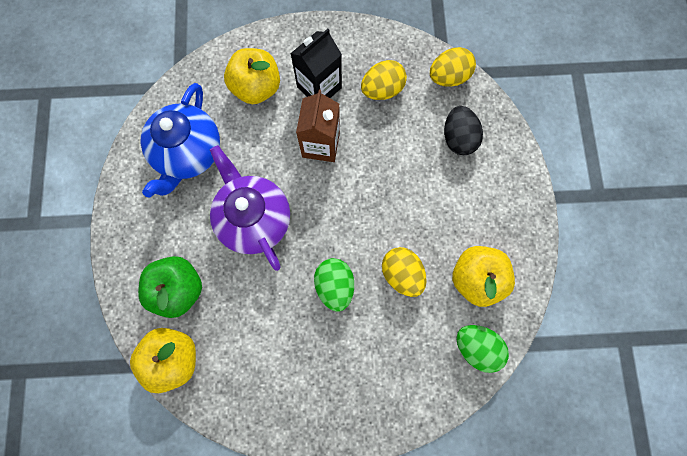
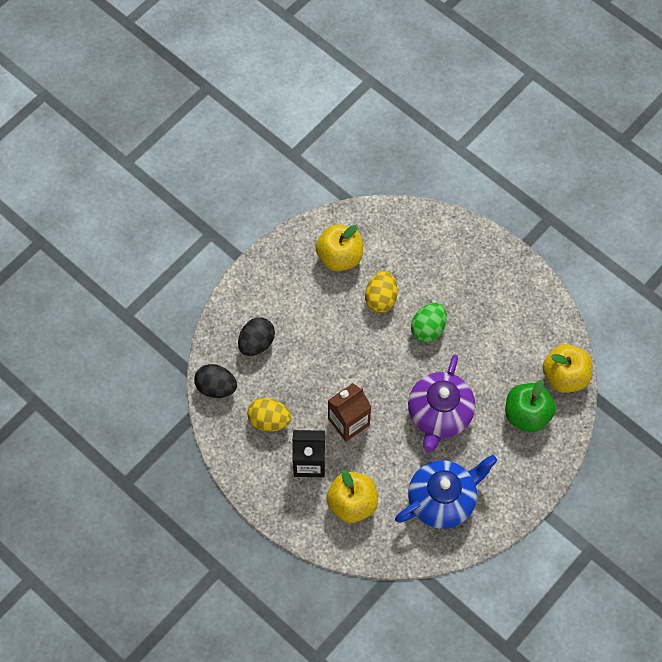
camera: 135 degrees left, 10 degrees down
yellow egg [430,47,476,87] -> black egg [194,364,237,398]
green egg [456,325,509,373] -> none

